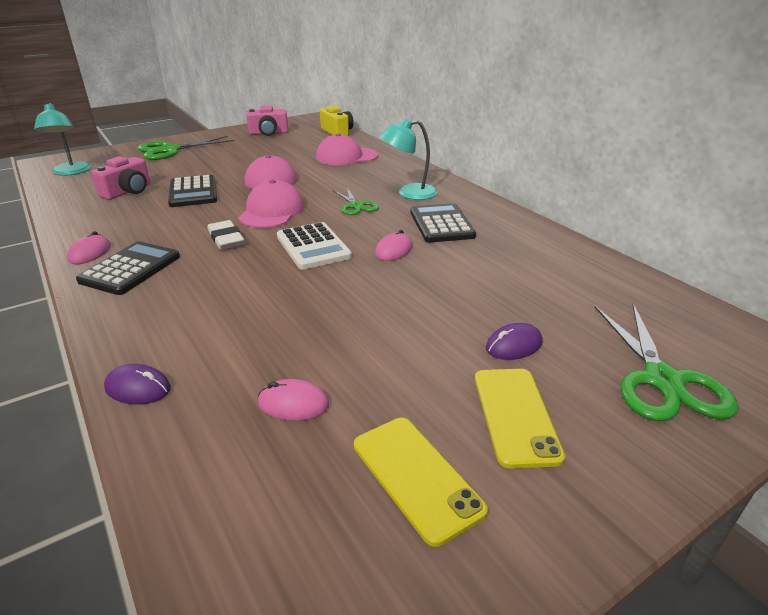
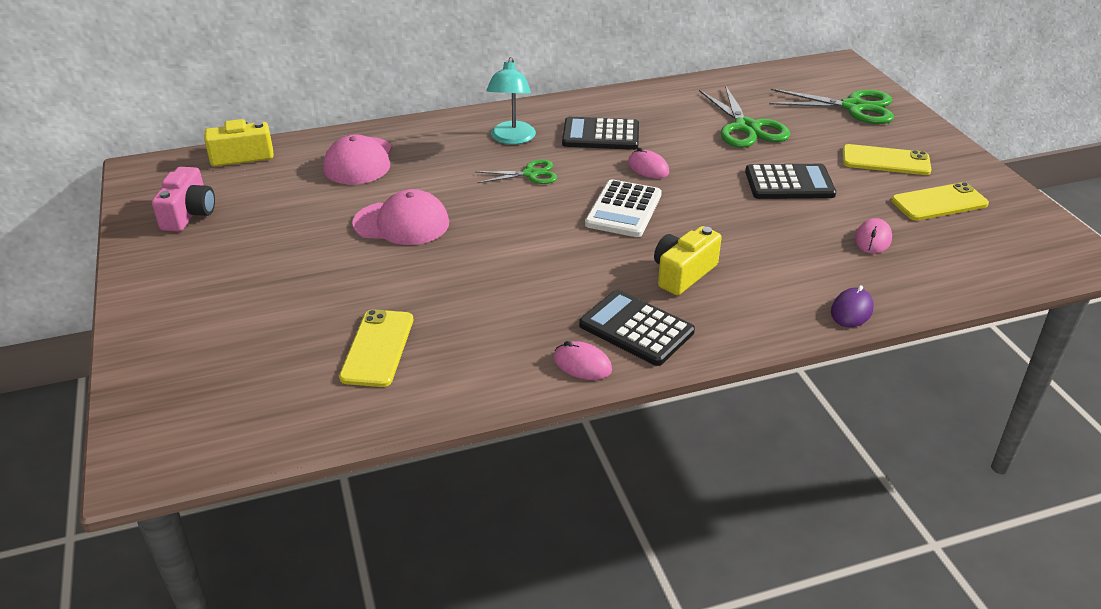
camera: 75 degrees left, 5 degrees up
turquoise lamp [34,103,91,176] -> none
pink camera [91,156,150,200] -> yellow phone [339,309,413,387]
green scissors [138,136,234,160] -> green scissors moved to [699,85,790,148]
black calculator [168,175,217,207] -> black calculator moved to [745,164,836,199]
white eraser [207,220,244,250] -> none
pink cap [238,180,304,228] -> none
white calculator [277,222,352,270] -> white calculator turned 120 degrees clockwise [585,179,662,237]
purple mouse [486,323,543,360] -> none
none -> yellow camera [654,226,722,295]

